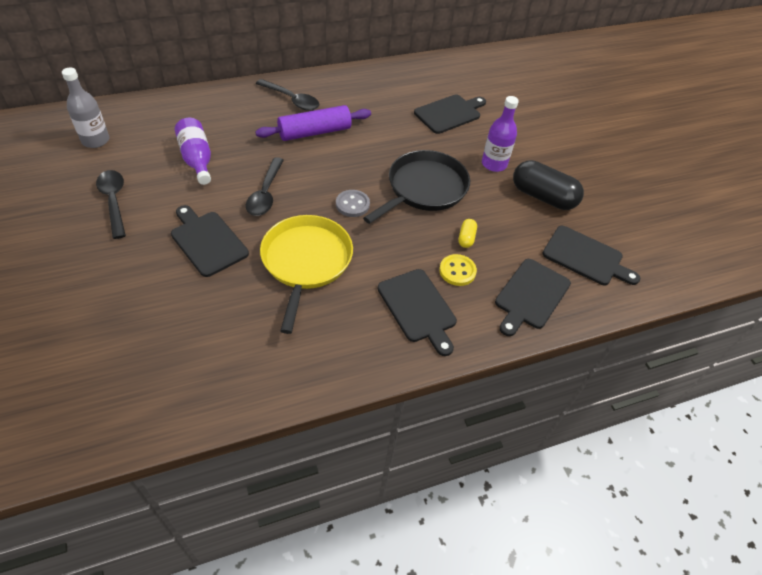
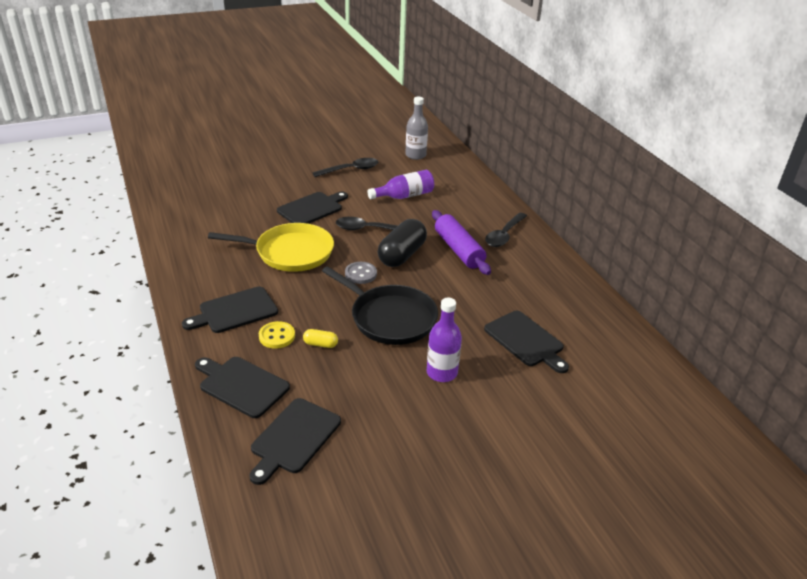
camera: 90 degrees right, 15 degrees down
black capsule [513,160,584,210] -> black capsule moved to [378,219,427,267]

